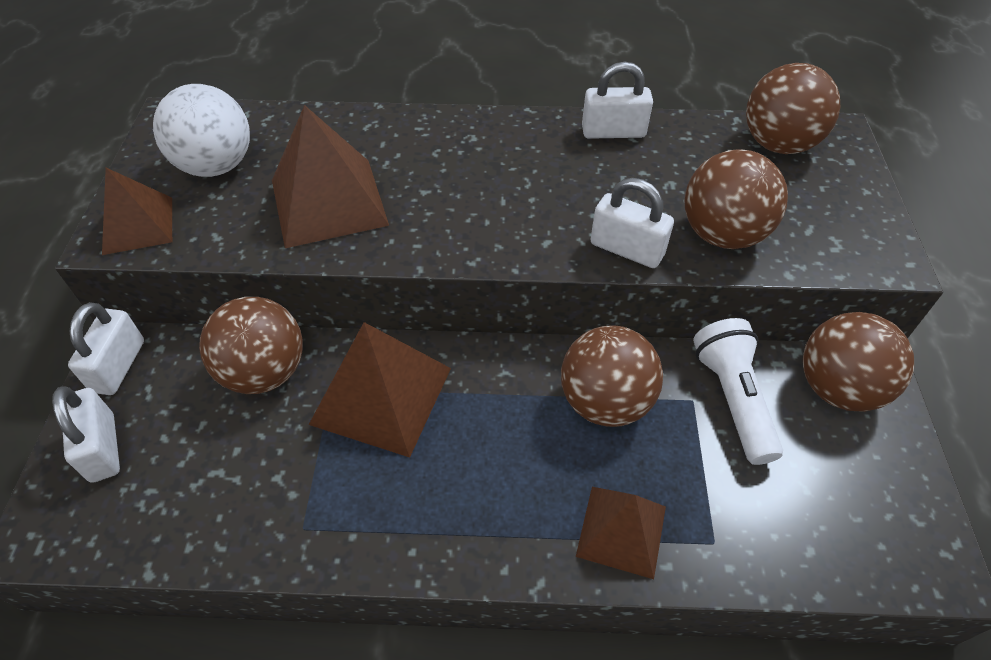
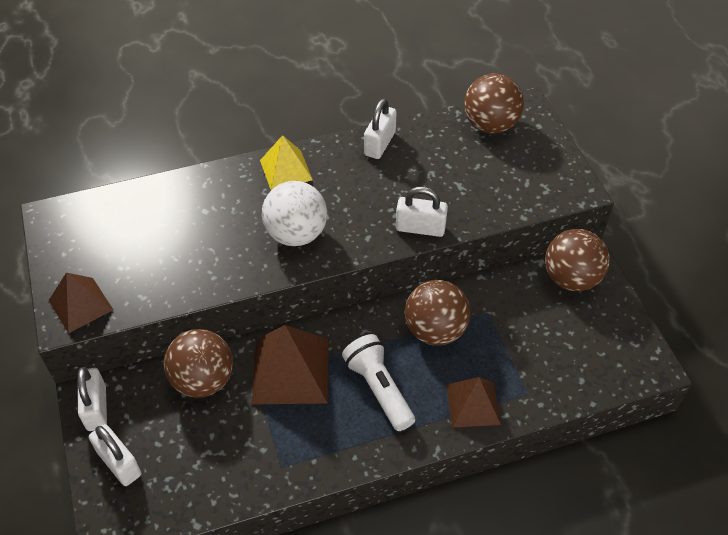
camera: 20 degrees left, 0 degrees up
white ball [153,84,250,177] -> white ball moved to [262,181,327,246]
brown pyramid [272,105,389,248] -> none
white padlock [582,62,653,139] -> white padlock turned 45 degrees counterclockwise [364,98,397,159]
brown ball [684,150,788,249] -> none
white flashlight [693,318,783,465] -> white flashlight moved to [342,334,415,431]
none -> yellow pyramid [260,135,313,190]

